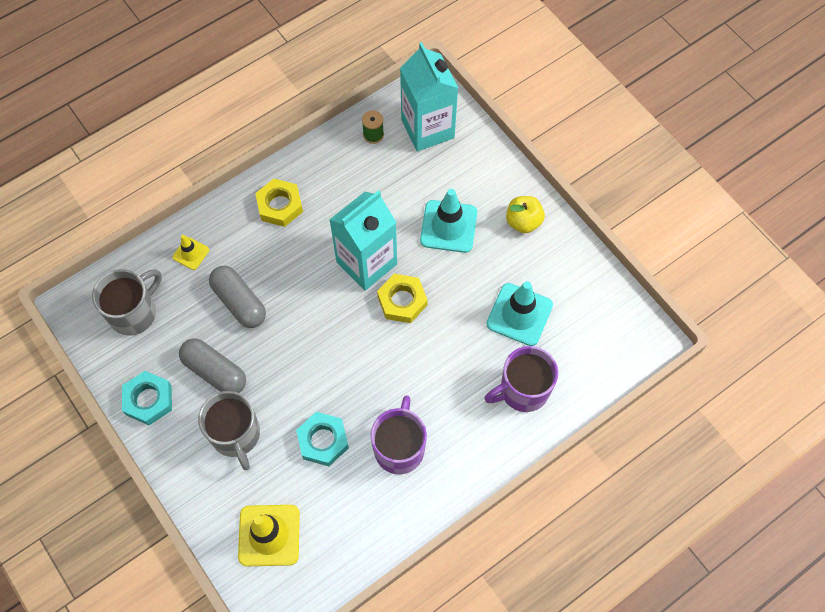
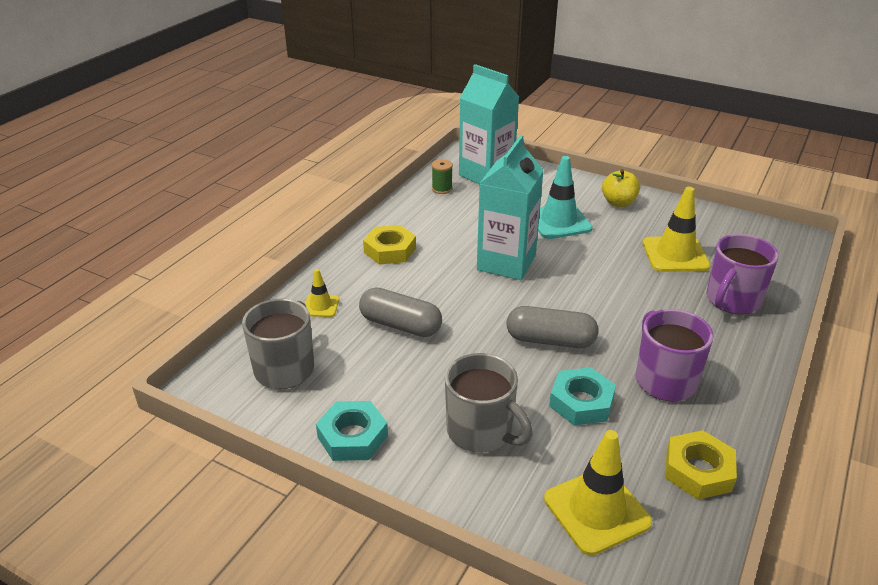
camera: 25 degrees left, 30 degrees down
grey capsule [179,338,246,393] -> grey capsule moved to [507,306,599,348]
yellow nut [377,274,428,323] -> yellow nut moved to [665,430,737,499]
turquoise traffic cone [487,281,553,346] -> yellow traffic cone [642,187,711,272]

